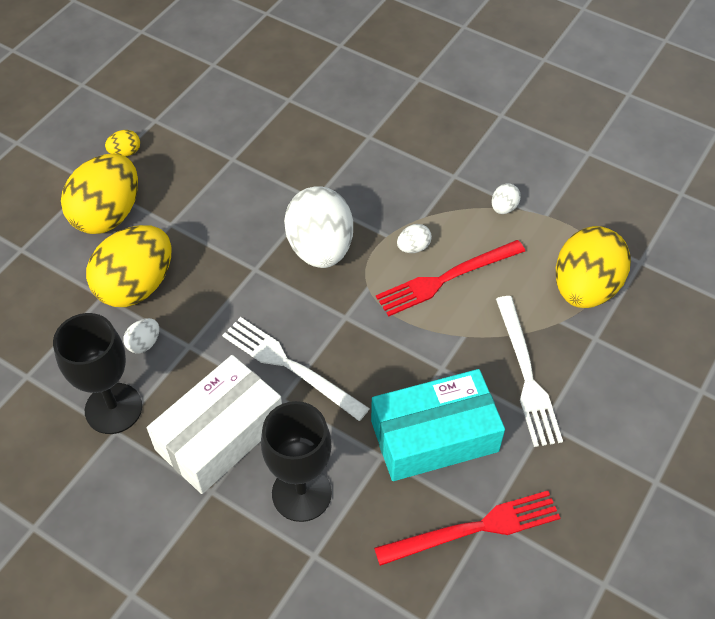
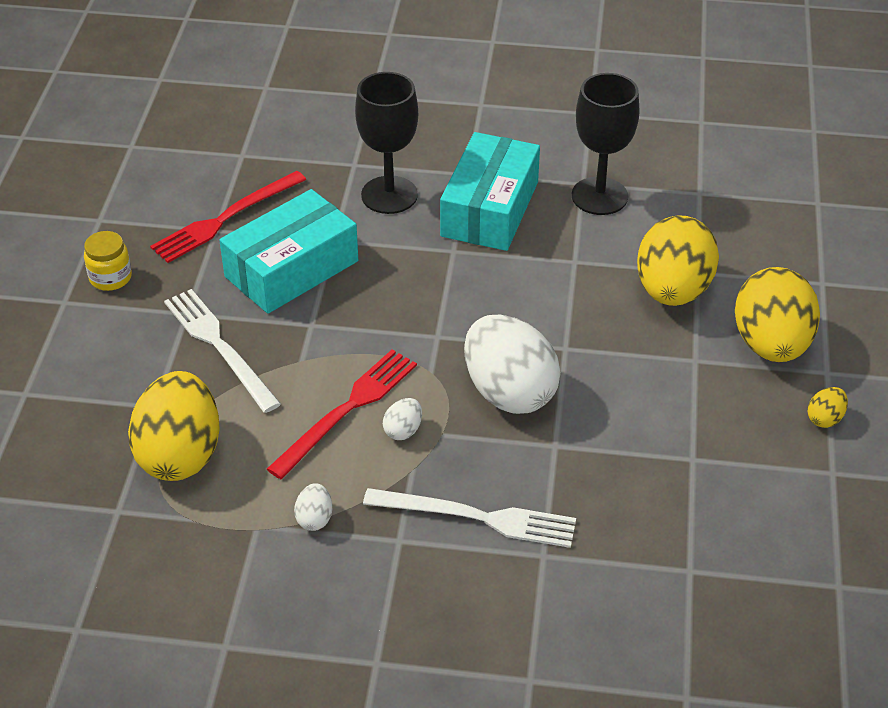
camera: 155 degrees right, 10 degrees down
white egg [123,318,159,353] -> none
white box [147,355,282,494] -> turquoise box [440,132,540,251]
white fork [222,317,370,421] -> white fork moved to [363,488,576,548]
none -> yellow jar [84,231,132,291]

